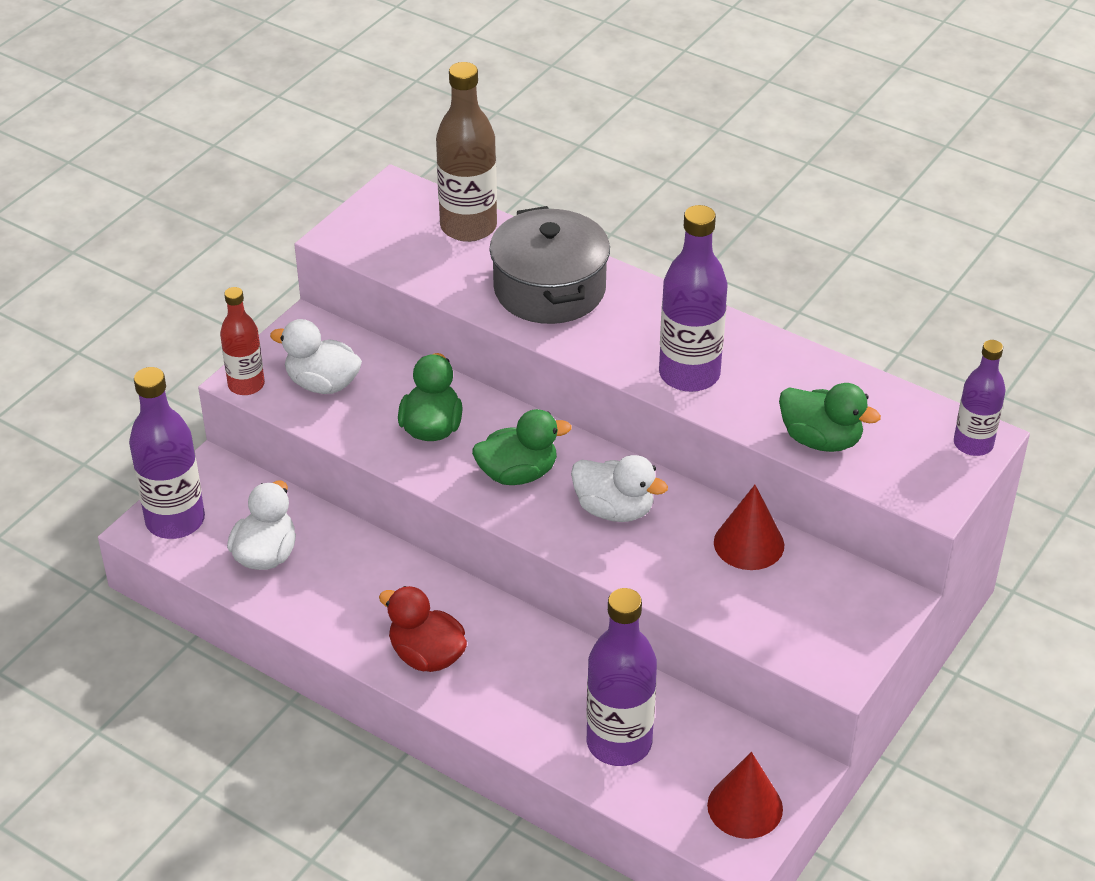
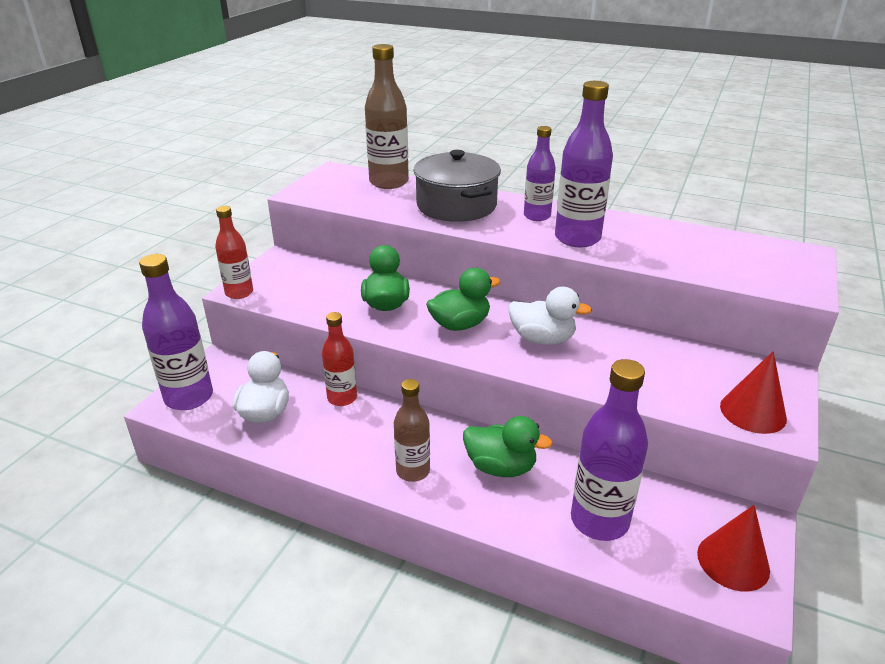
camera: 10 degrees left, 10 degrees down
white duck [270,319,362,394] -> none
red duck [379,586,467,672] -> brown bottle [394,379,430,482]
red cone [714,485,784,570] -> red cone moved to [720,351,787,434]
green duck [779,383,881,452] -> green duck moved to [463,416,552,477]
purple bottle [954,340,1006,456] -> purple bottle moved to [524,126,556,221]
none -> red bottle [322,312,357,406]

